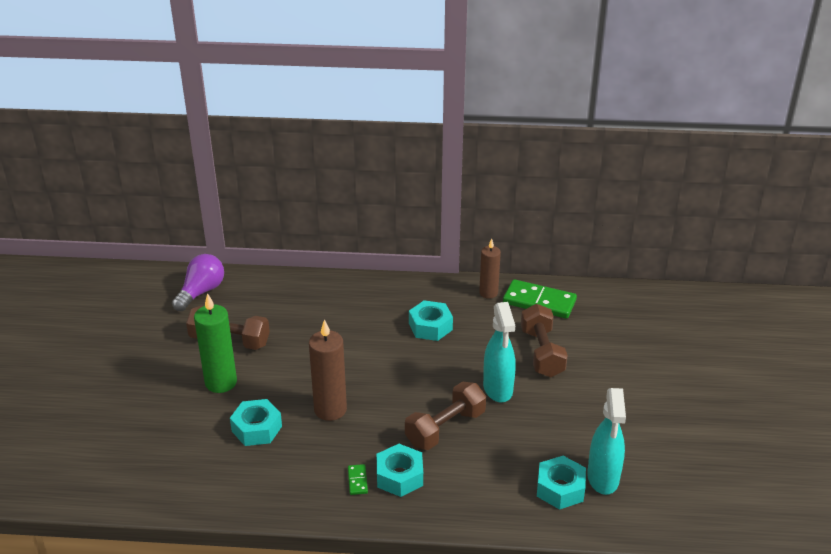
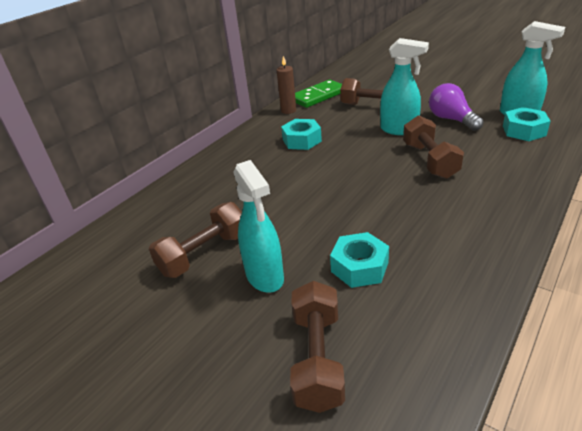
camera: 55 degrees left, 0 degrees up
purple light bulb [172,254,224,311] -> purple light bulb moved to [429,83,484,131]
green candle [194,293,237,393] -> turquoise spray bottle [234,160,284,293]
brown candle [309,319,347,421] -> none
green domino [348,464,368,495] -> none
turquoise nut [377,444,423,497] -> none
none -> brown dumbbell [290,281,345,413]

